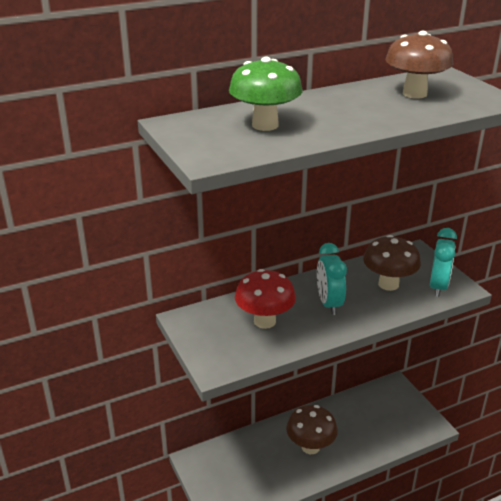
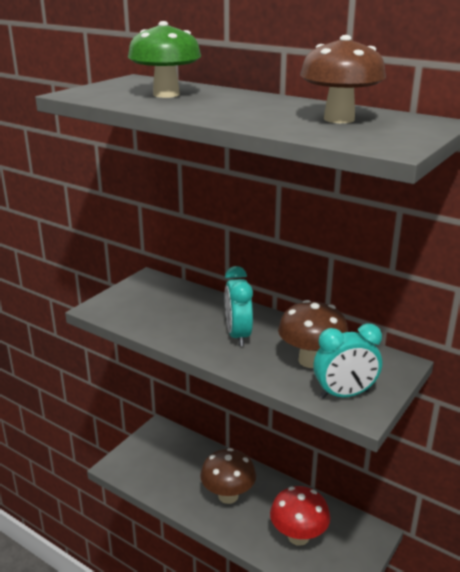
camera: 60 degrees right, 5 degrees down
red mushroom [235,269,296,329] -> red mushroom moved to [270,486,330,546]
turquoise clock [317,243,347,315] -> turquoise clock turned 60 degrees counterclockwise [225,266,253,346]

